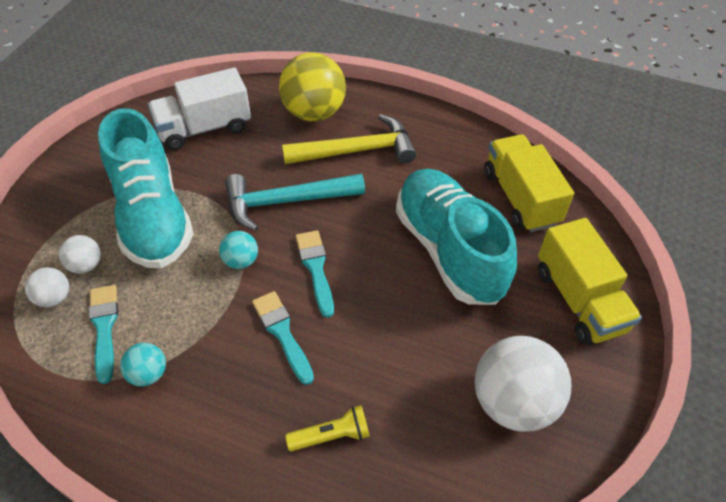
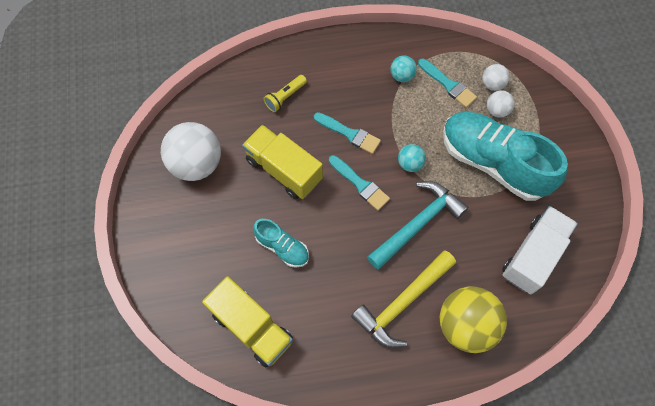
camera: 150 degrees right, 15 degrees up
turquoise shoe [396,169,517,305] -> turquoise shoe [253,219,309,268], size x0.48
yellow truck [538,218,642,345] -> yellow truck moved to [242,125,323,199]

